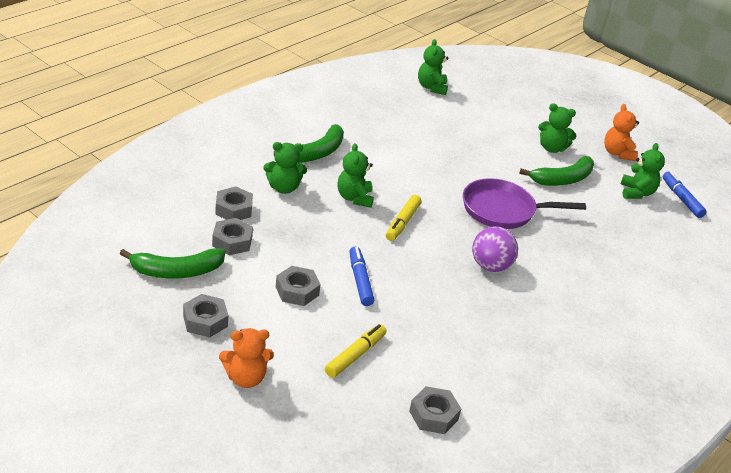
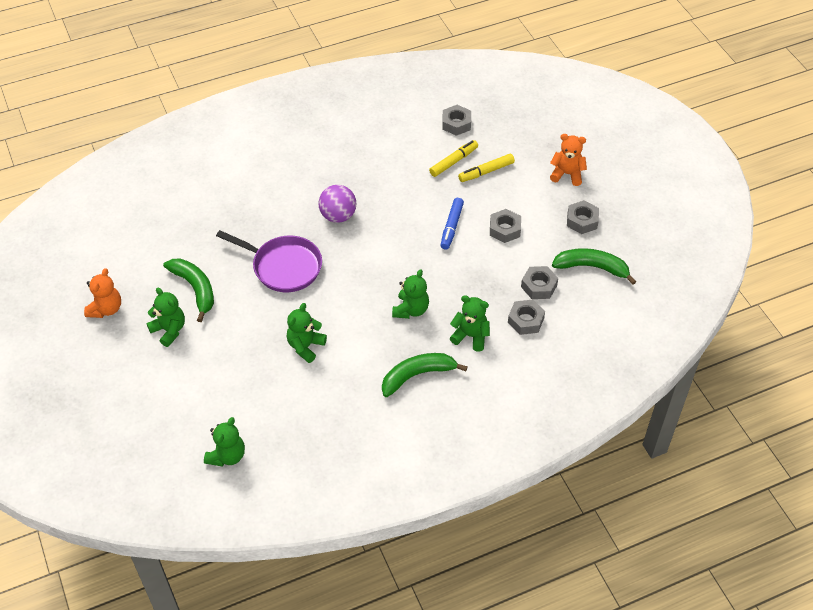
camera: 150 degrees left, 15 degrees up
yellow marker [386,195,422,241] -> yellow marker moved to [429,140,478,177]
green banana [519,156,594,186] -> green banana turned 60 degrees clockwise [163,258,214,322]
green teddy bear [621,143,665,199] -> green teddy bear moved to [287,303,327,363]
blue marker [663,171,707,218] -> none

